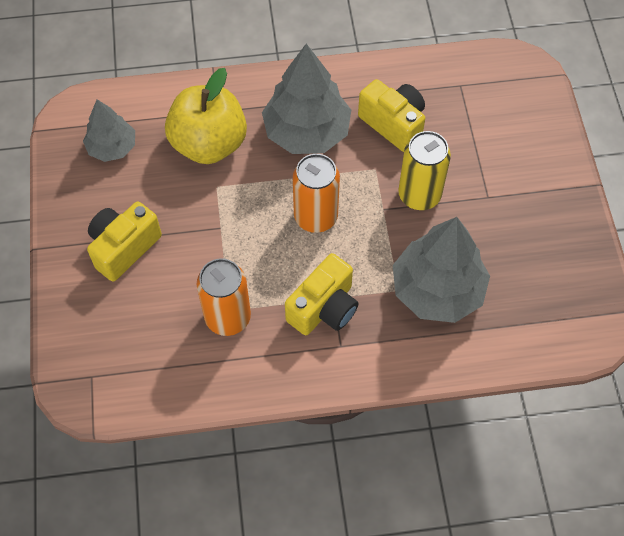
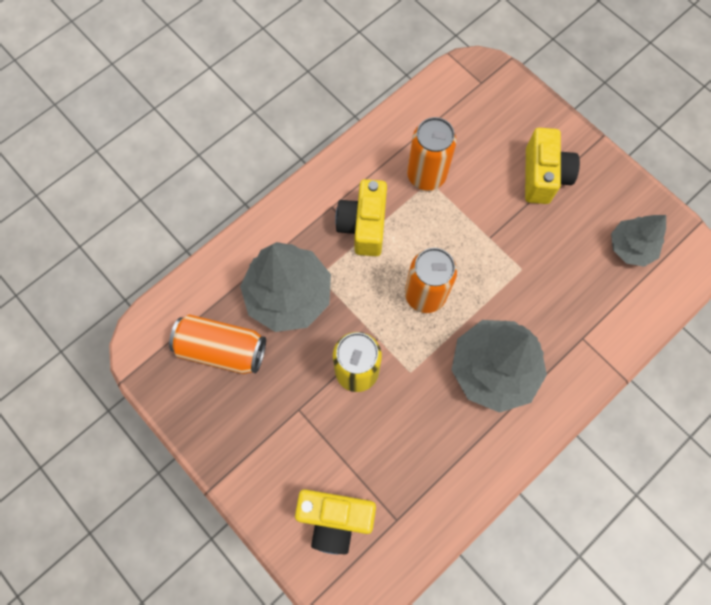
camera: 145 degrees right, 10 degrees up
yellow apple [165,68,247,164] -> none
yellow camera [358,79,425,152] -> yellow camera moved to [295,489,376,554]
none -> orange can [169,314,266,374]

